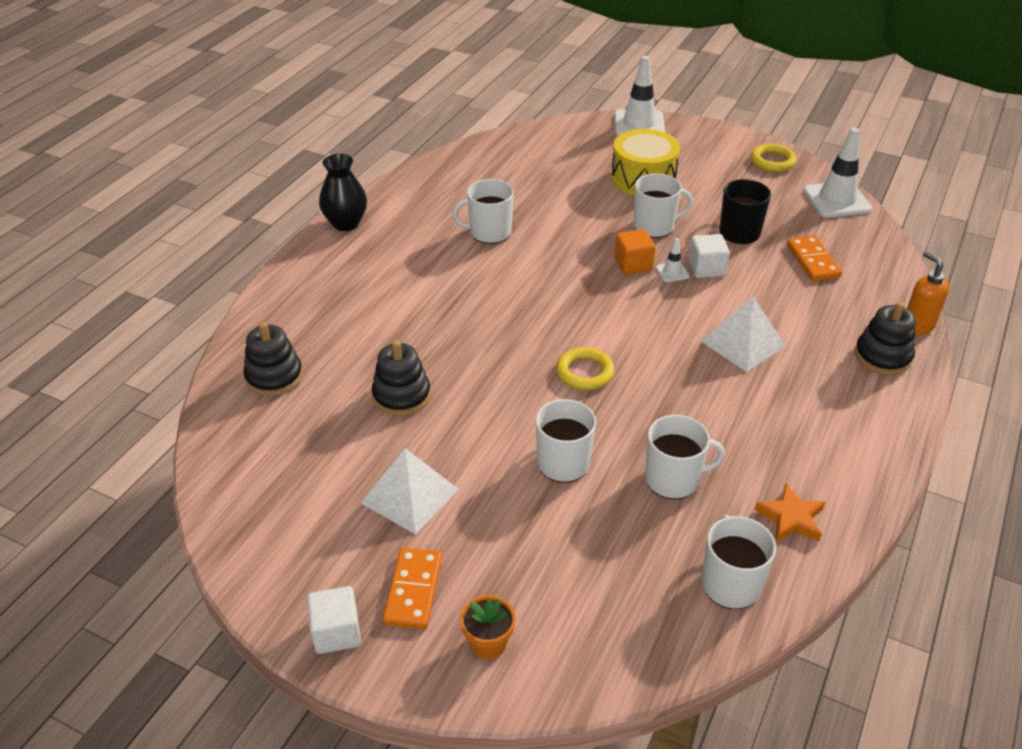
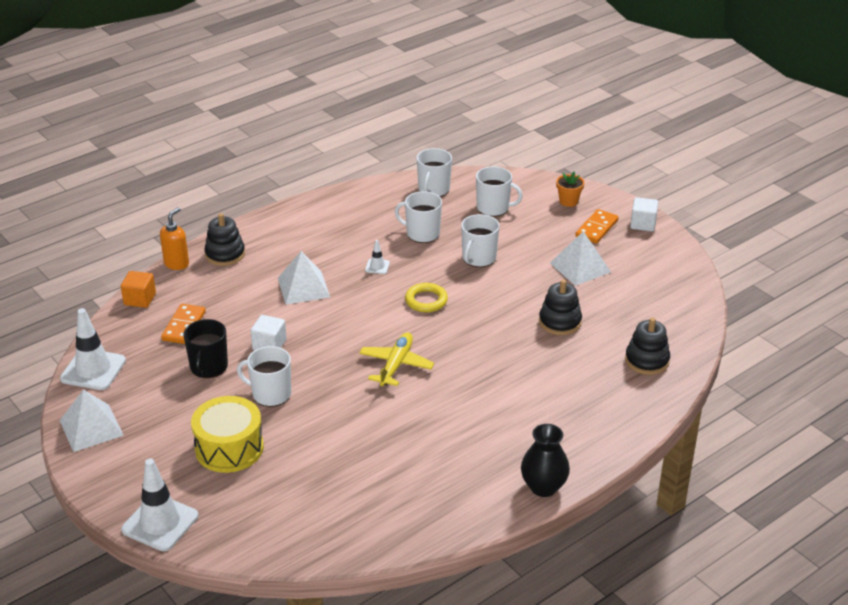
camera: 155 degrees left, 5 degrees down
white mug [452,179,514,244] -> white mug moved to [476,166,523,217]
orange cube [614,229,655,275] -> orange cube moved to [121,271,156,308]
white traffic cone [656,238,690,282] -> white traffic cone moved to [365,240,390,274]
yellow ring [751,144,797,172] -> white pyramid [59,389,124,452]
orange star [755,483,825,542] -> none
orange soap dispenser [907,251,950,335] -> orange soap dispenser turned 150 degrees counterclockwise [160,207,189,270]
none -> yellow plane [359,333,435,386]

